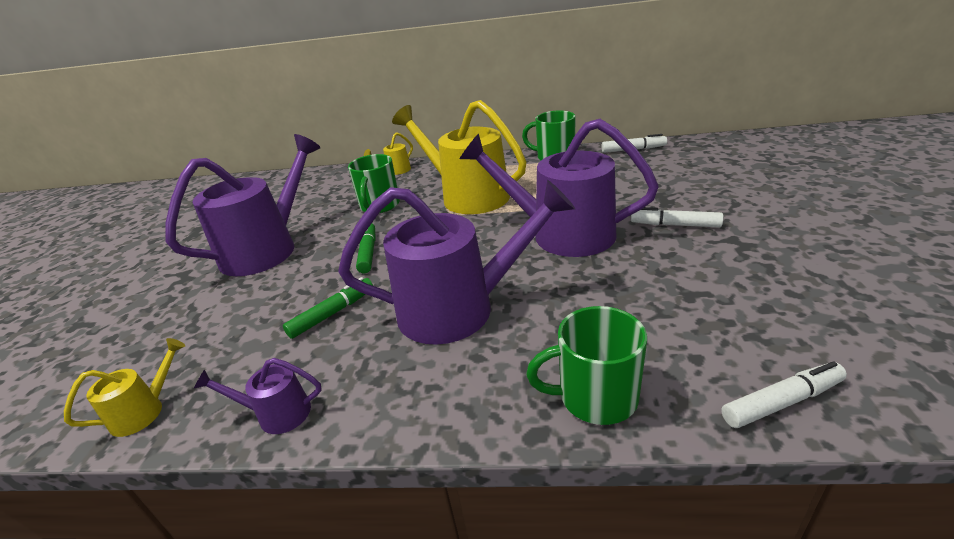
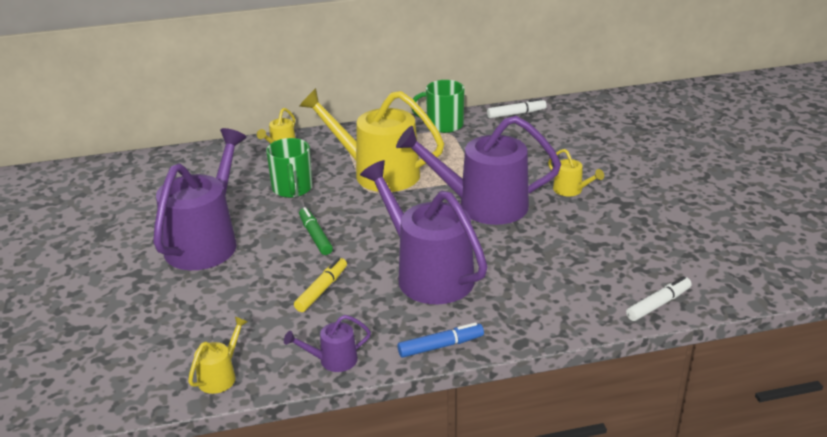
camera: 20 degrees left, 0 degrees up
green marker [283,277,373,339] -> yellow marker [294,258,347,312]
purple watering can [338,180,575,345] -> purple watering can turned 105 degrees counterclockwise [360,160,488,304]
green mug [526,306,647,425] -> none
white marker [631,207,723,228] -> yellow watering can [548,149,604,196]
none -> blue marker [398,322,484,358]

